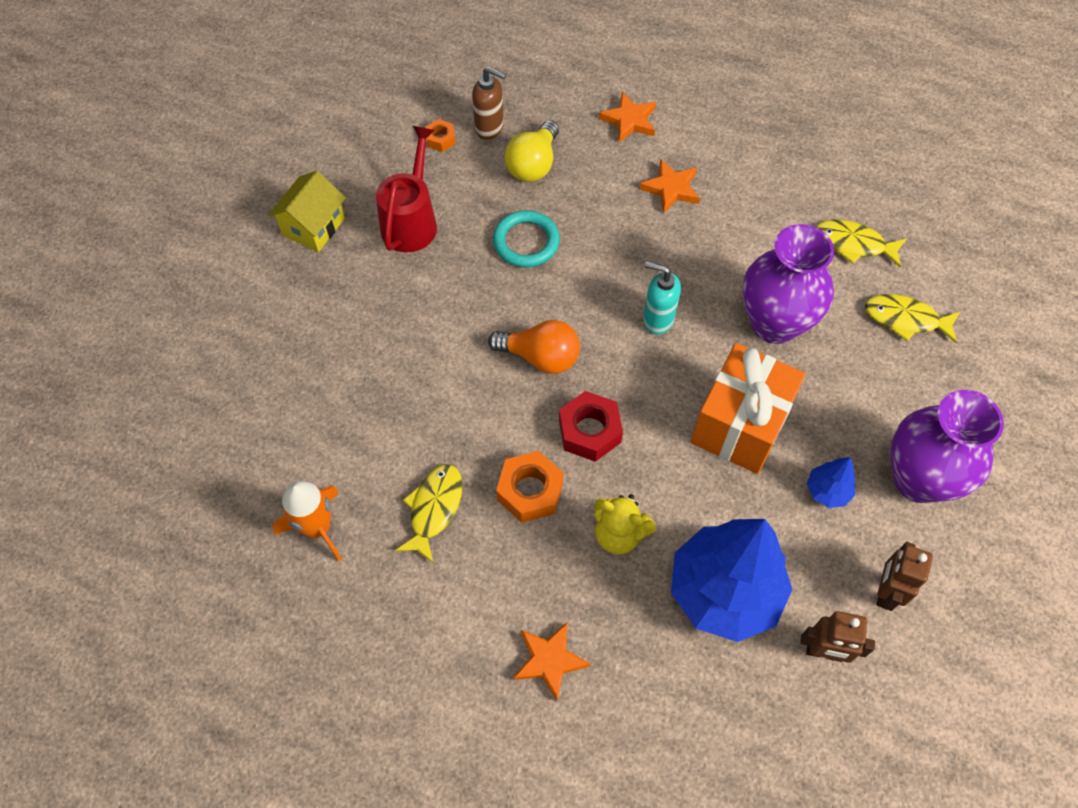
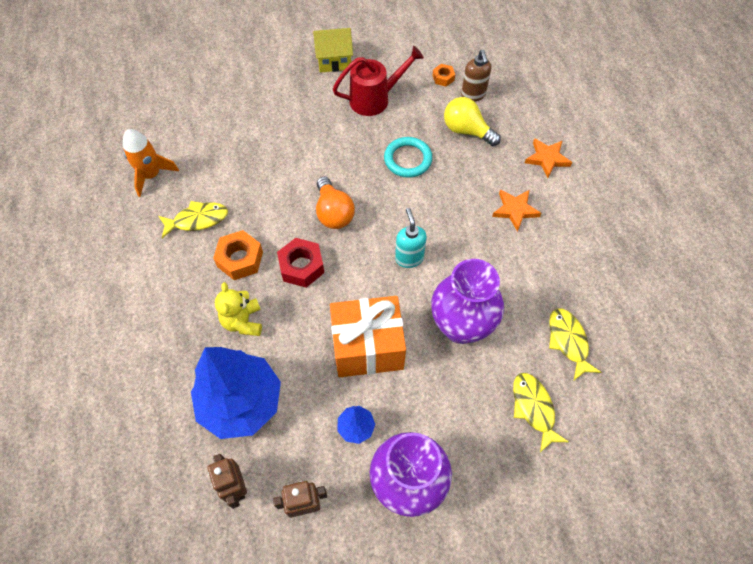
camera: 55 degrees right, 0 degrees up
yellow light bulb [505,120,559,182] -> yellow light bulb turned 45 degrees clockwise [444,97,501,146]
orange star [514,622,591,701] -> none

